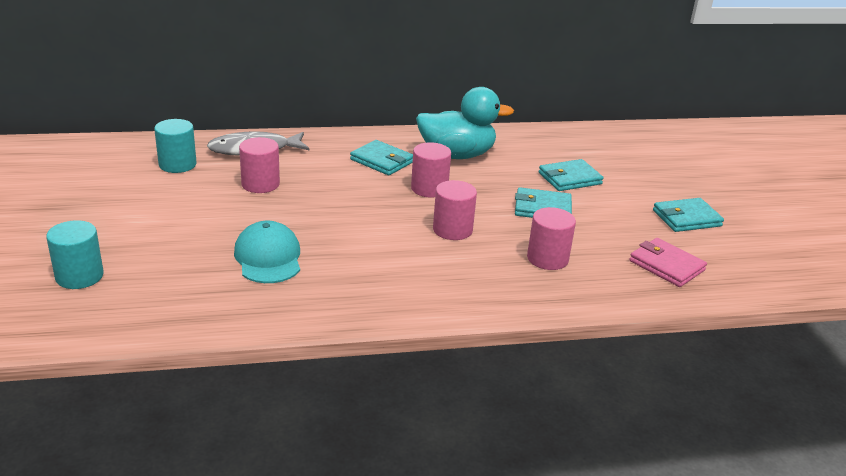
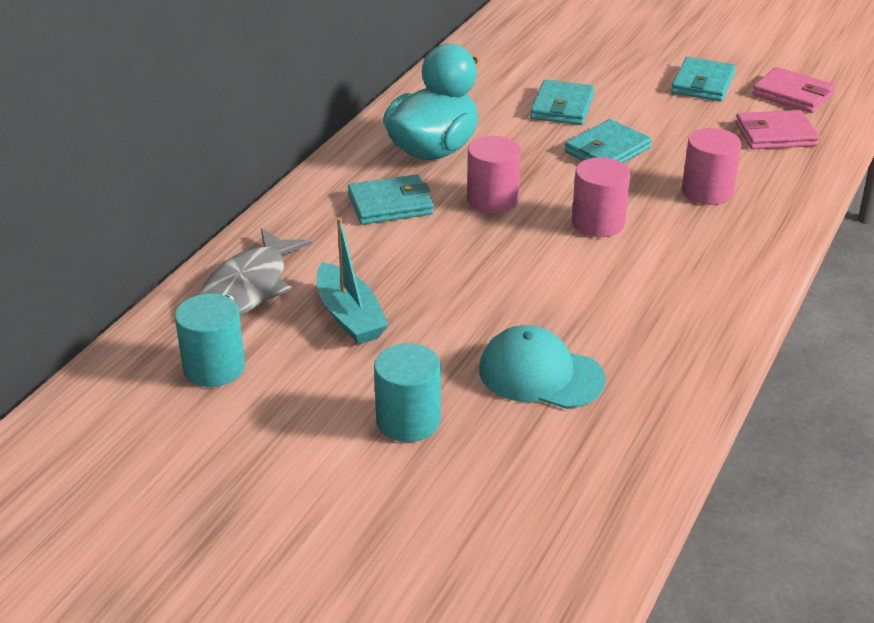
camera: 50 degrees left, 5 degrees up
turquoise cylinder [46,220,104,289] -> turquoise cylinder moved to [374,343,441,442]
pink cylinder [239,137,280,193] -> turquoise boat [317,217,389,345]
none -> pink wallet [752,67,835,113]

